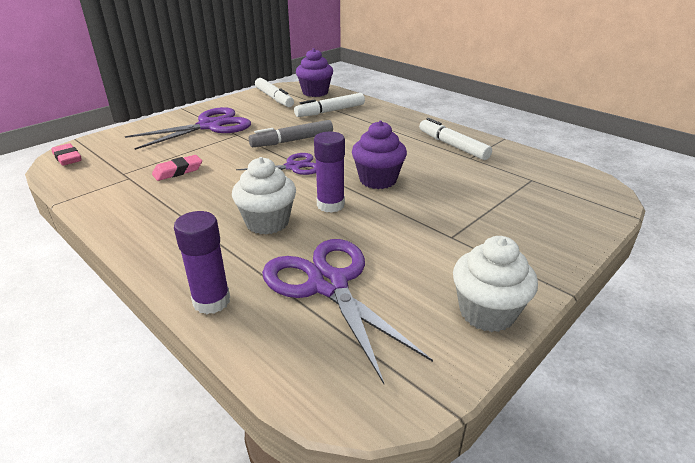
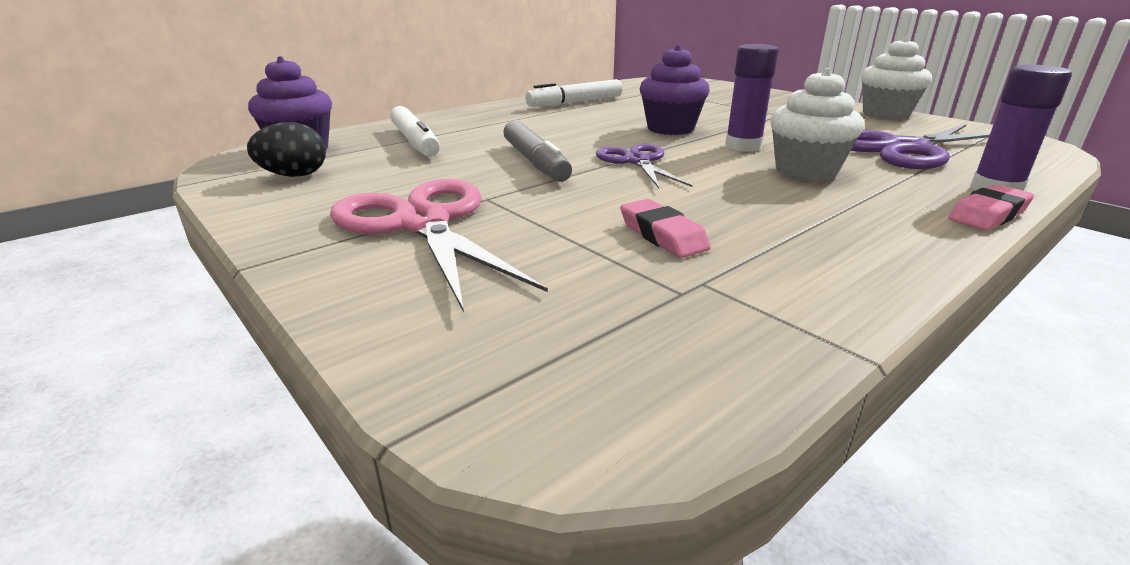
camera: 85 degrees left, 5 degrees down
pink eraser [51,143,82,166] -> pink eraser moved to [948,184,1034,230]
purple scissors [125,107,251,150] -> pink scissors [330,179,548,312]
white marker [255,78,294,107] -> black egg [247,122,326,177]

